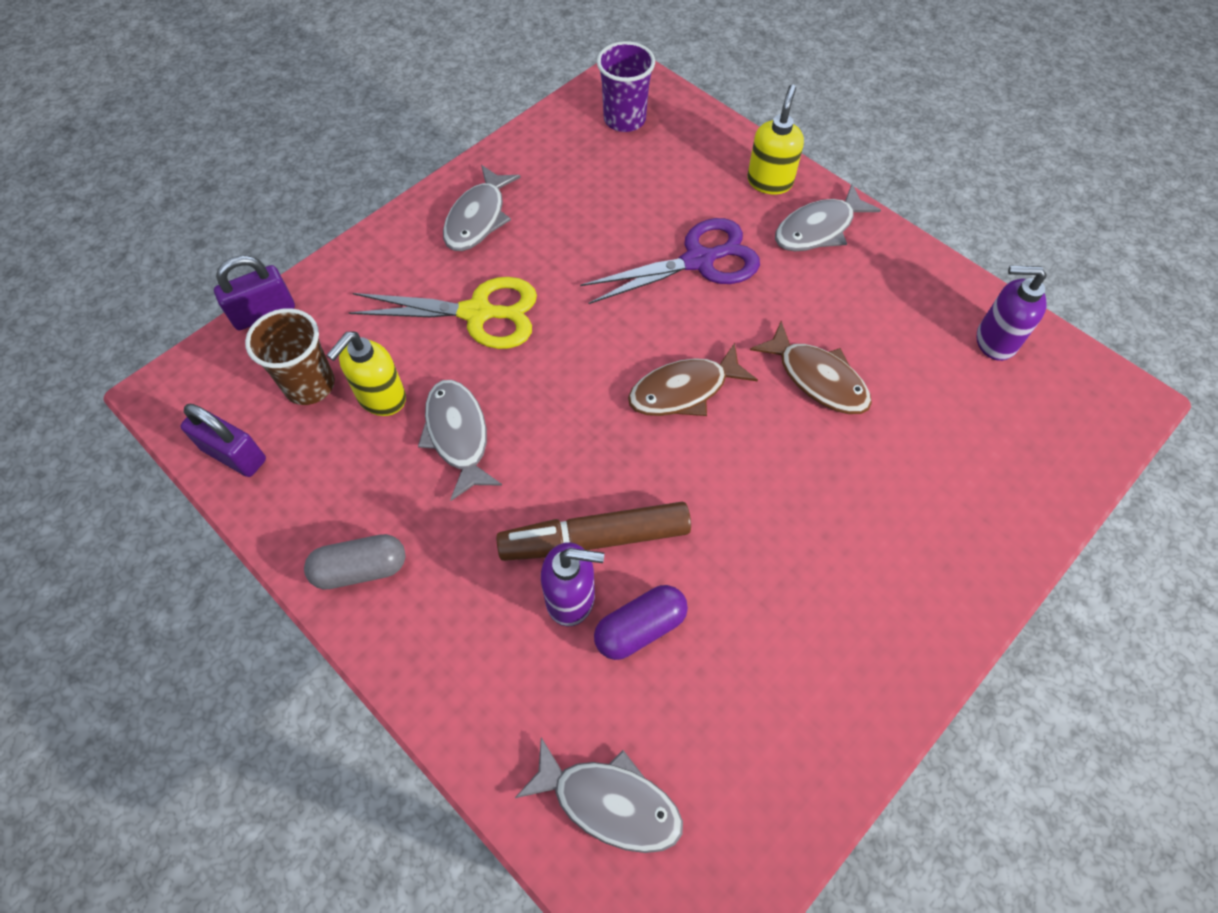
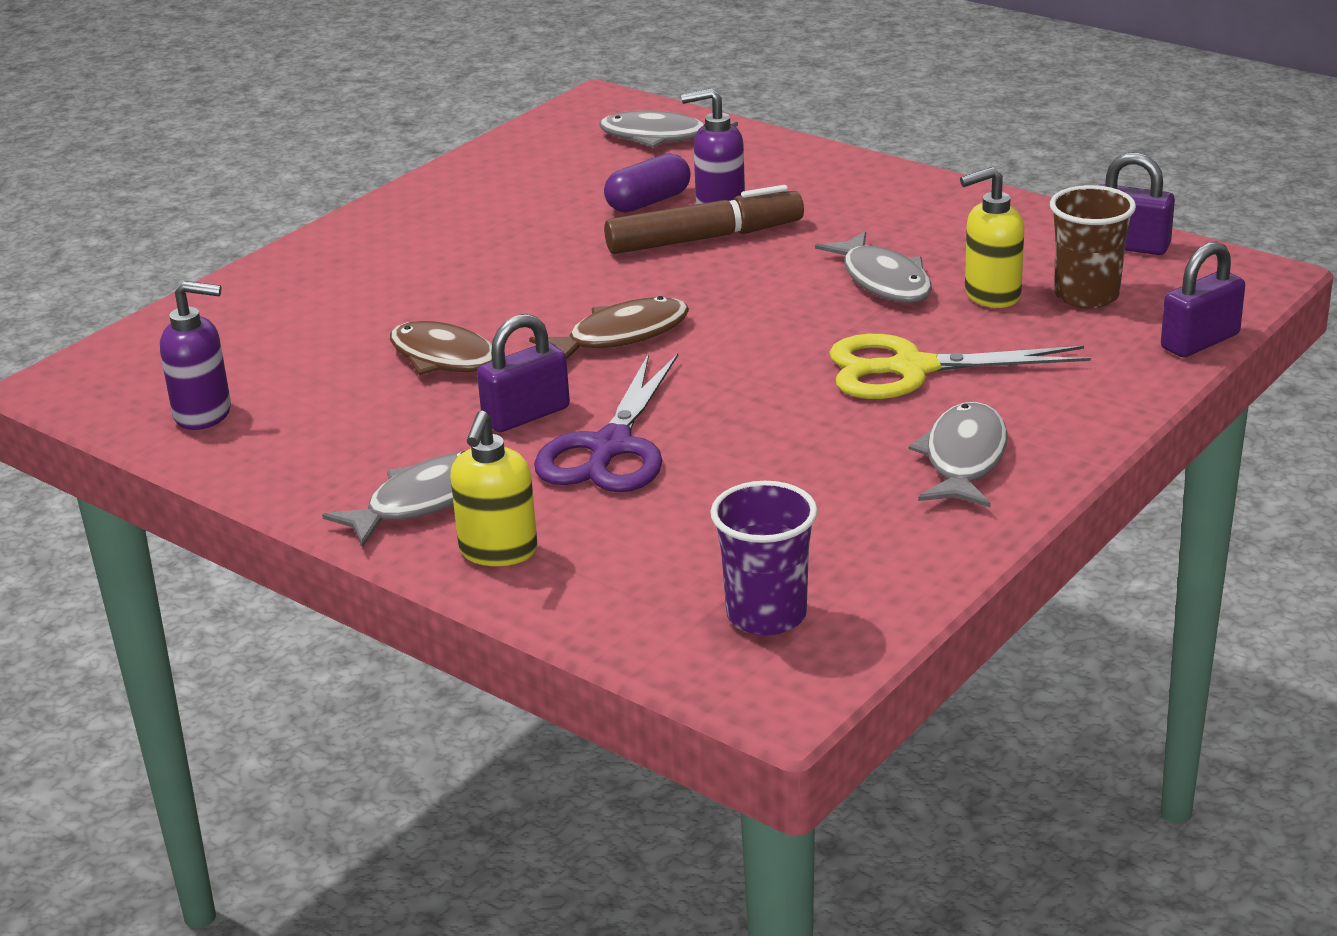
camera: 175 degrees right, 30 degrees down
grey capsule [304,534,405,589] -> none
yellow soap dispenser [326,332,406,416] -> yellow soap dispenser turned 135 degrees counterclockwise [960,167,1024,308]
purple scissors [580,218,760,304] -> purple scissors turned 45 degrees counterclockwise [534,353,678,492]
none -> purple padlock [477,314,570,432]

